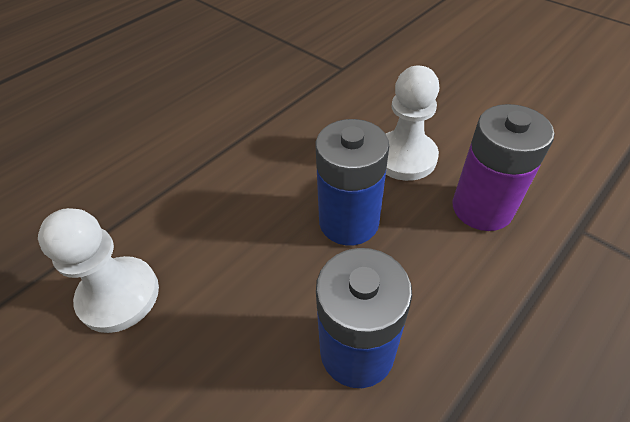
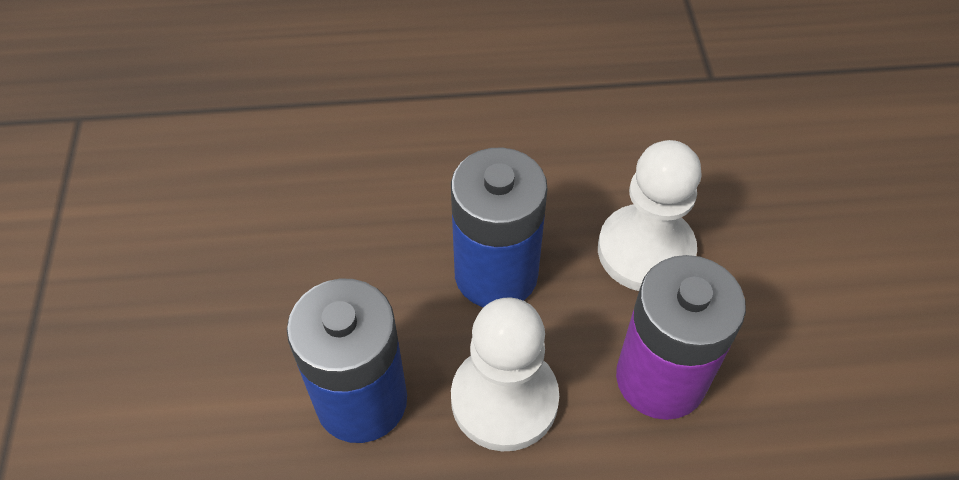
camera: 40 degrees right, 5 degrees up
white pawn [38,208,159,333] -> white pawn moved to [451,298,559,451]

